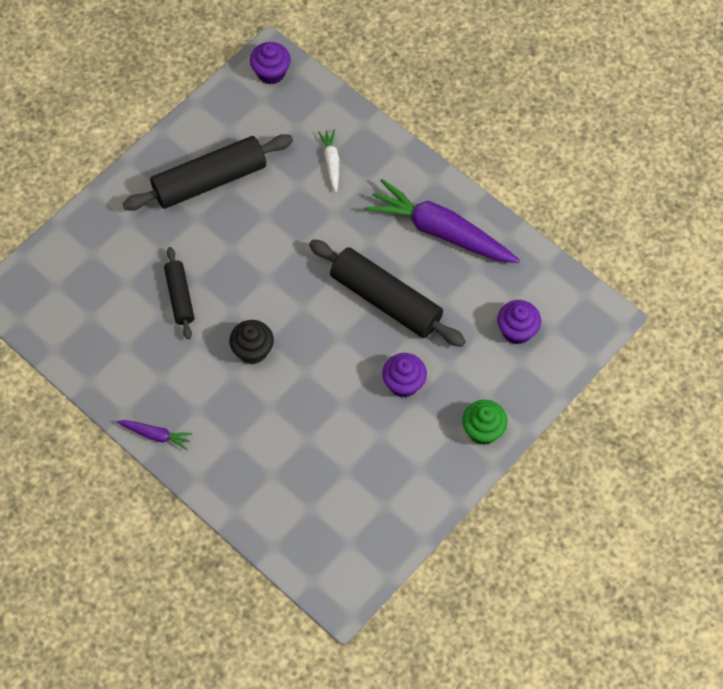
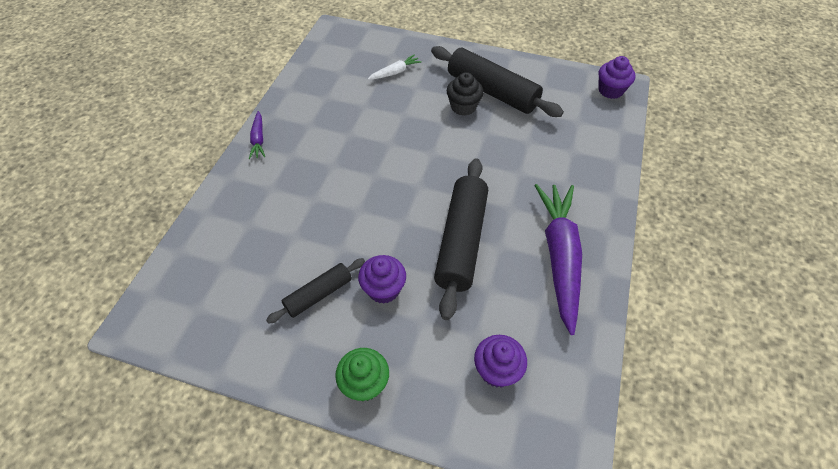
camera: 65 degrees right, 10 degrees down
black rolling pin [164,247,194,339] -> black rolling pin moved to [266,258,365,324]
black cupcake [229,320,274,364] -> black cupcake moved to [447,72,484,116]
white carrot [318,129,339,192] -> white carrot moved to [368,55,422,80]

